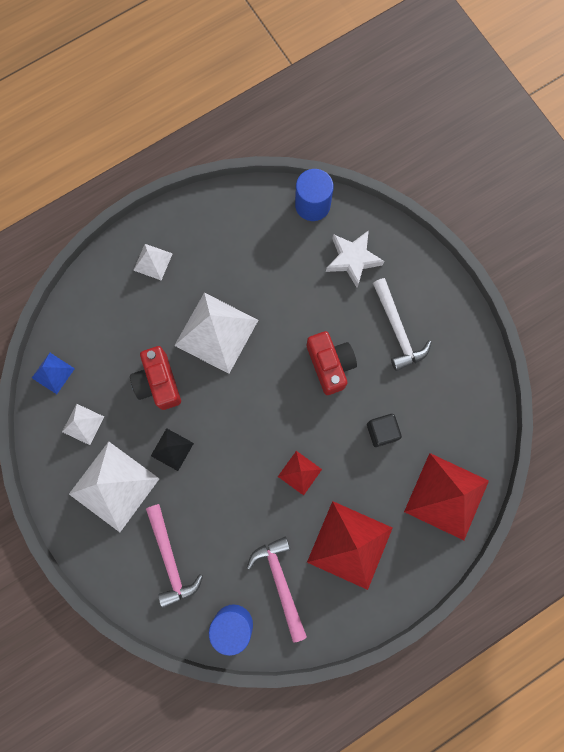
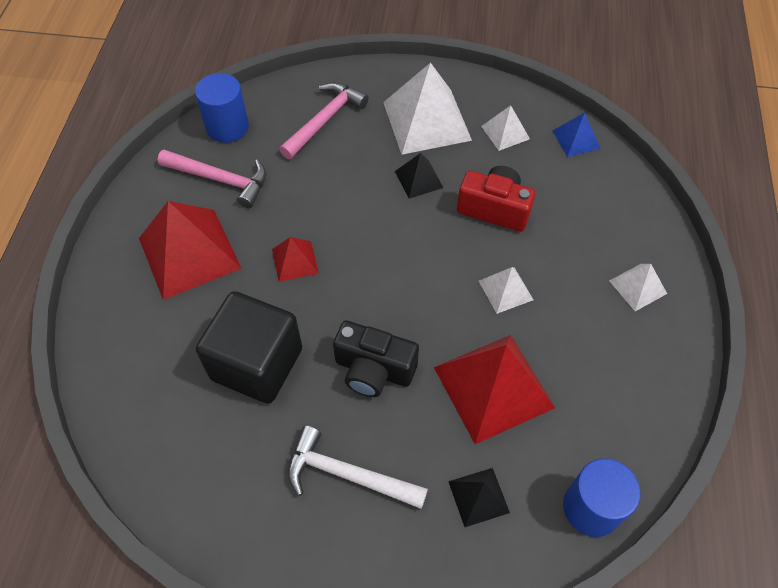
camera: 130 degrees right, 20 degrees down
pink hammer [146,504,203,608] -> pink hammer turned 105 degrees clockwise [279,82,369,159]
white pyramid [174,293,258,374] -> white pyramid [479,267,534,314], size x0.49
red camera [307,331,357,395] -> black camera [333,320,419,397]
white star [326,230,384,288] -> black pyramid [448,468,510,527]
black cube [367,414,402,447] -> black cube [196,291,302,404], size x2.02
red pyramid [404,453,489,540] -> red pyramid moved to [434,335,555,444]

